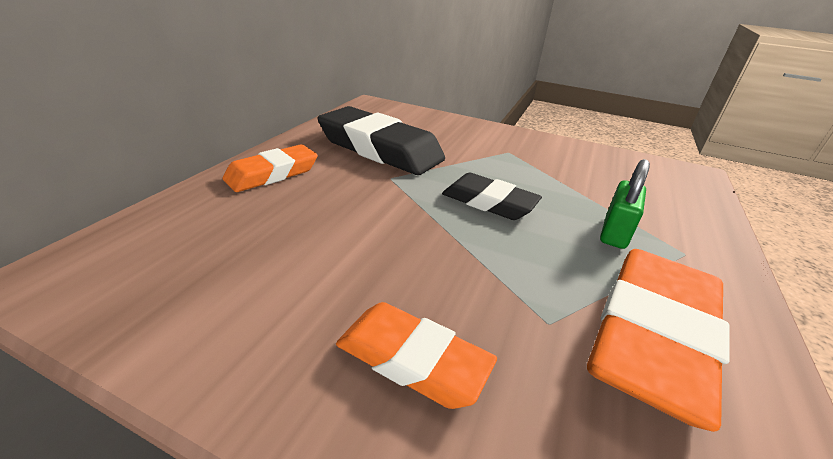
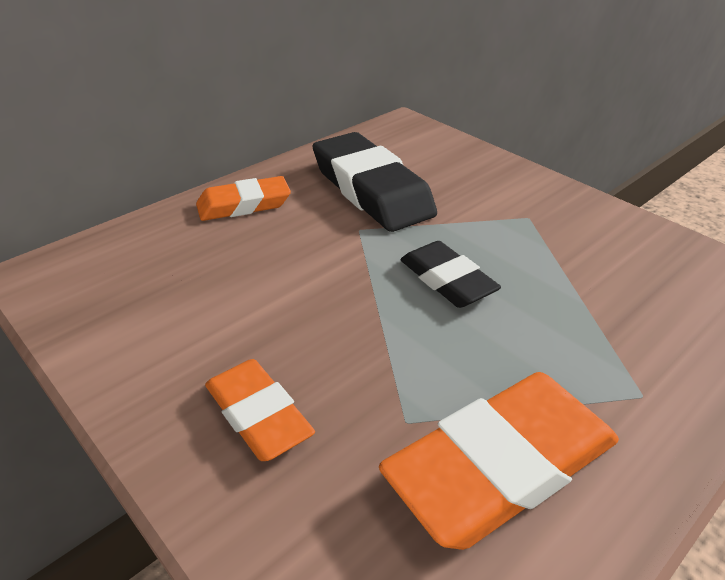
camera: 25 degrees right, 5 degrees up
green padlock [600,159,650,249] -> none

